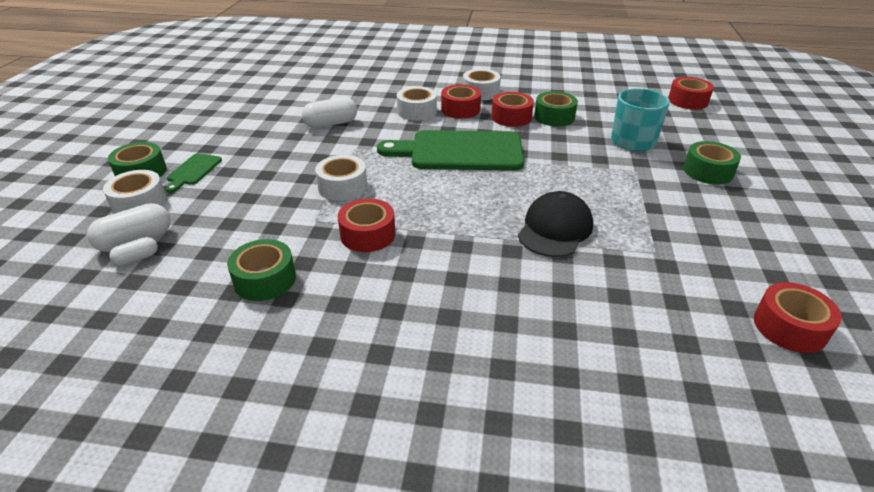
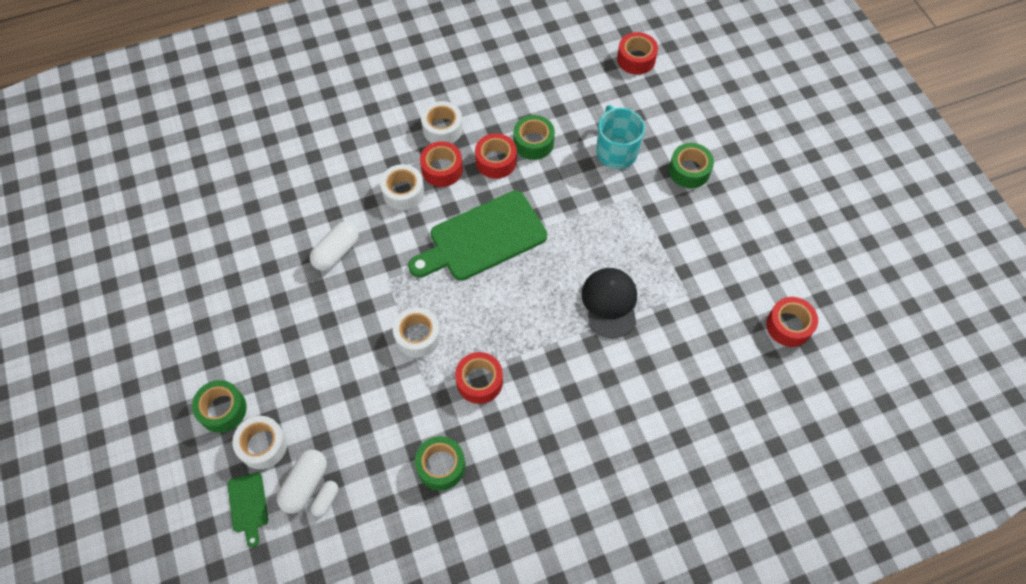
camera: 30 degrees left, 25 degrees up
green cutting board [166,153,222,193] -> green cutting board moved to [227,473,268,548]

